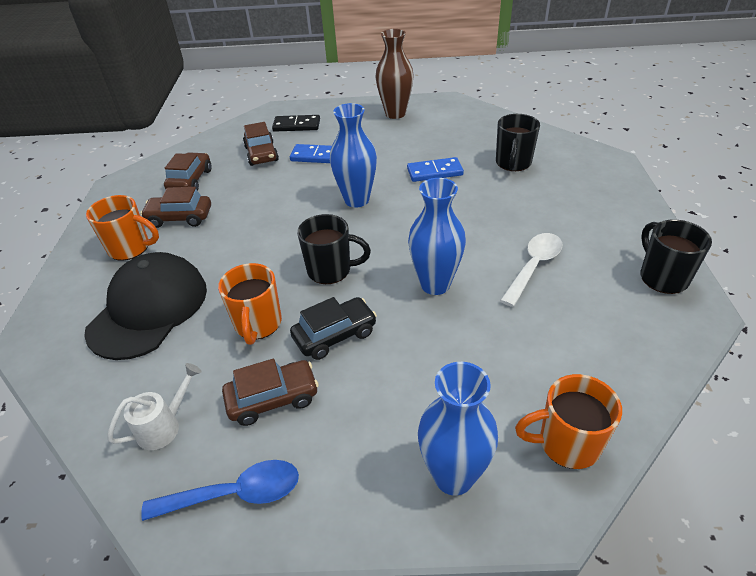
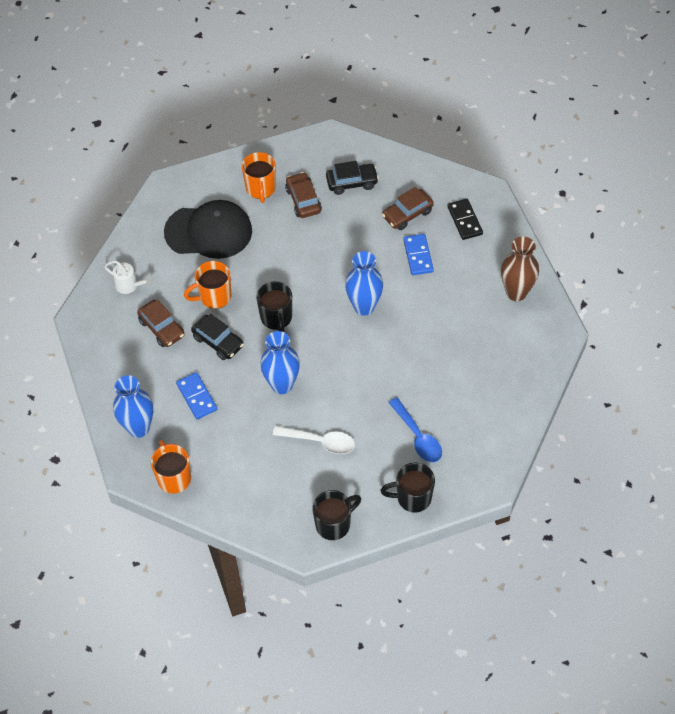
camera: 70 degrees right, 15 degrees up
blue spoon [141,460,299,521] -> blue spoon moved to [388,397,442,462]
brown car [164,152,212,191] -> black car [326,161,379,195]
blue domino [407,157,464,182] -> blue domino moved to [176,372,217,419]
black mug [496,114,540,171] -> black mug moved to [380,463,435,512]

